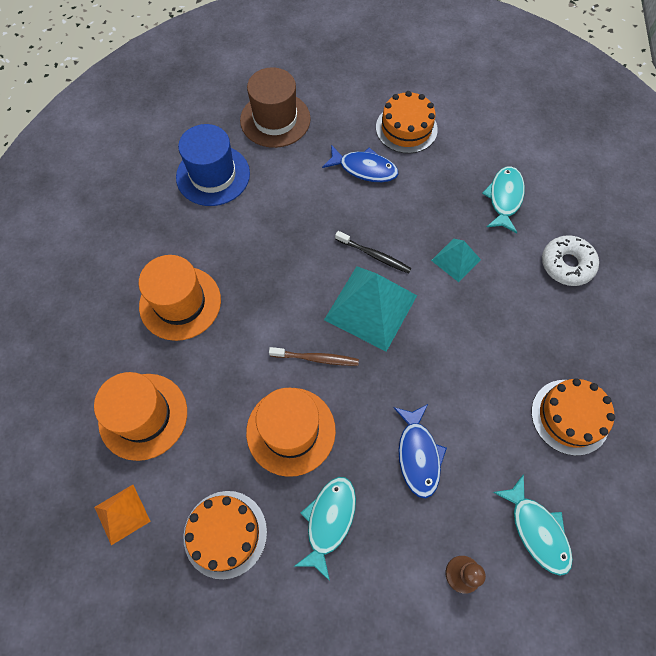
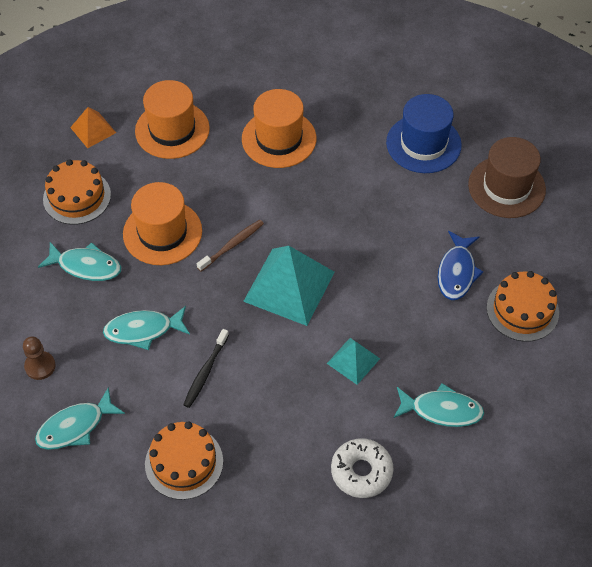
camera: 85 degrees right, 10 degrees down
brown toothbrush [269,347,359,366] -> brown toothbrush turned 135 degrees counterclockwise [197,220,264,271]
black toothbrush [335,231,412,273] -> black toothbrush moved to [183,329,229,408]
blue fish [394,404,447,499] -> turquoise fish [103,306,190,350]

